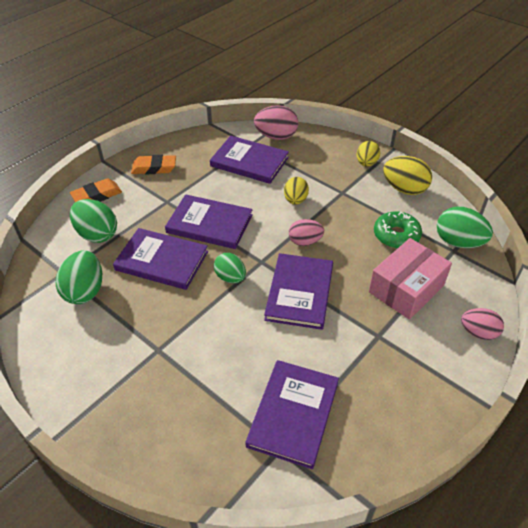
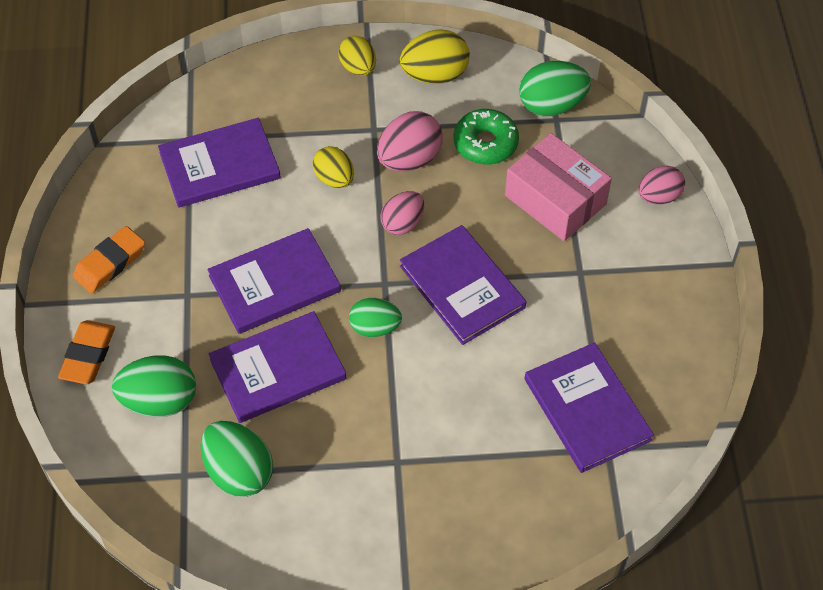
camera: 45 degrees left, 10 degrees up
pink egg [254,105,298,140] -> pink egg moved to [377,111,443,171]
pink box [369,238,452,320] -> pink box turned 45 degrees counterclockwise [505,133,612,241]

